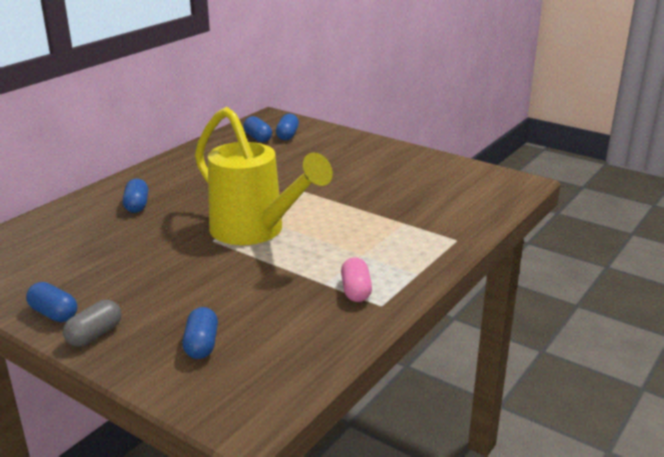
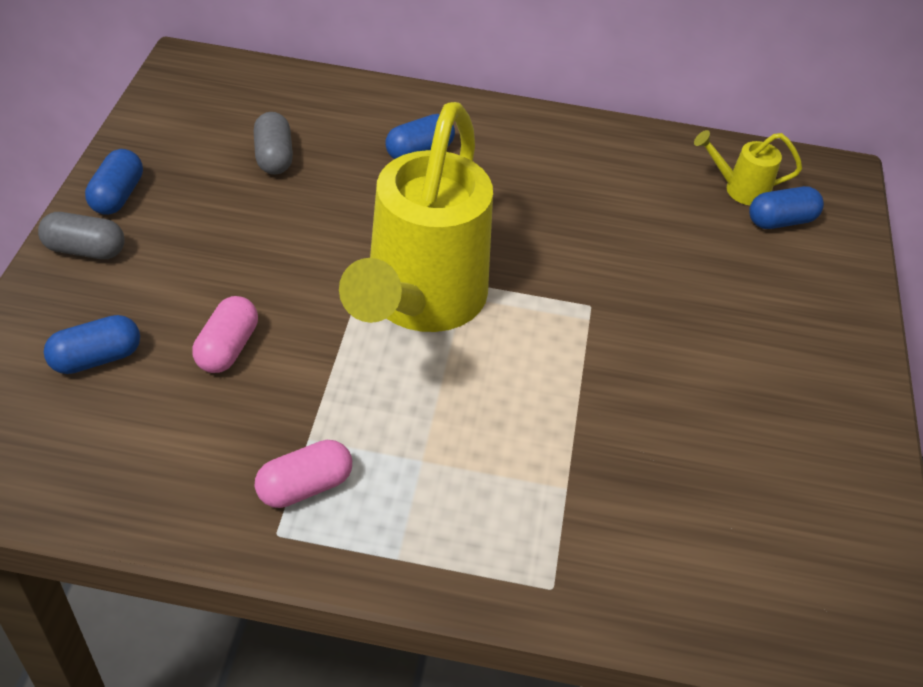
camera: 60 degrees right, 20 degrees up
blue capsule [244,116,272,142] -> yellow watering can [694,130,802,205]
none -> pink capsule [192,296,258,373]
none -> grey capsule [254,112,293,175]

